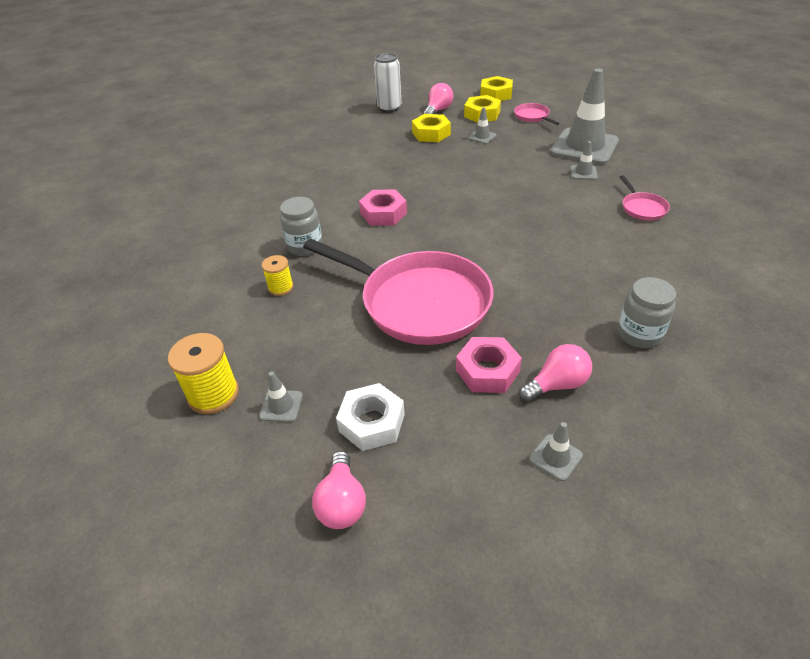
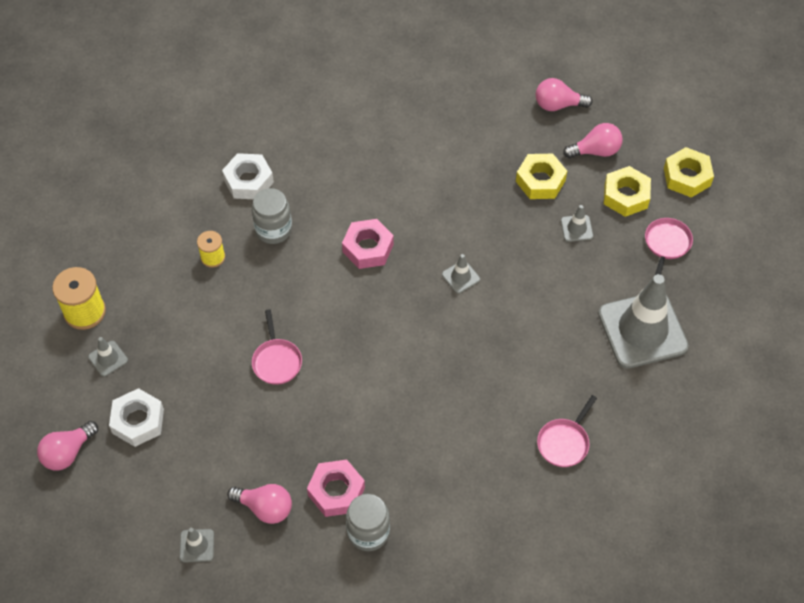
camera: 45 degrees right, 15 degrees up
pink pan [303,239,493,345] -> pink pan [252,309,302,385], size x0.41
white can [374,53,401,112] -> pink light bulb [536,78,593,111]
pink nut [456,337,522,393] -> pink nut moved to [307,460,365,517]
grey traffic cone [570,141,598,180] -> grey traffic cone moved to [442,254,480,294]
none -> white nut [222,153,274,199]

